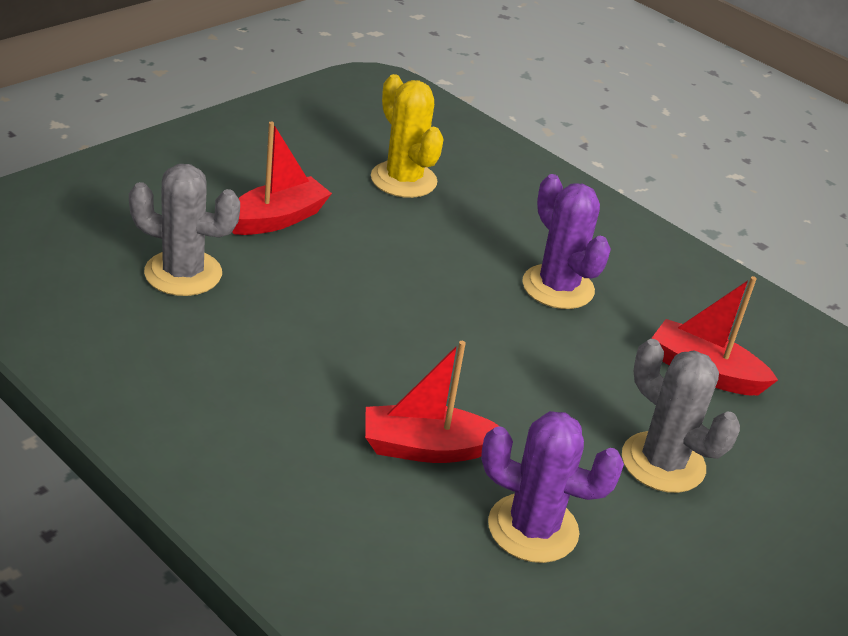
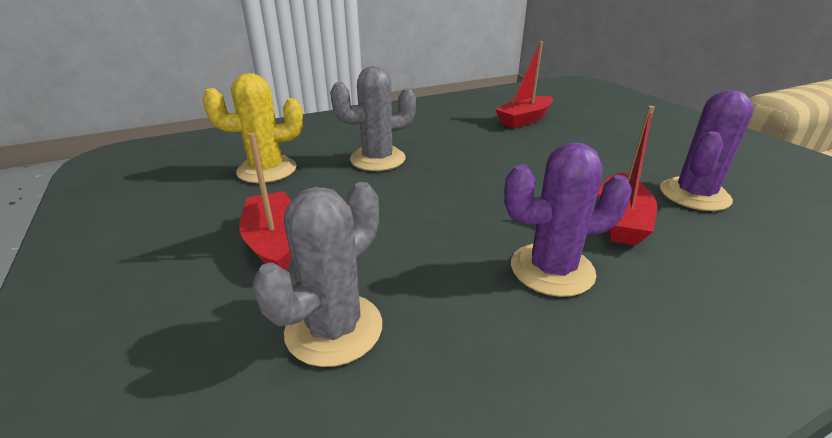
camera: 65 degrees left, 5 degrees down
purple cactus [522,174,611,309] -> purple cactus moved to [504,142,632,297]
grey cactus [622,339,740,493] -> grey cactus moved to [330,66,416,171]

